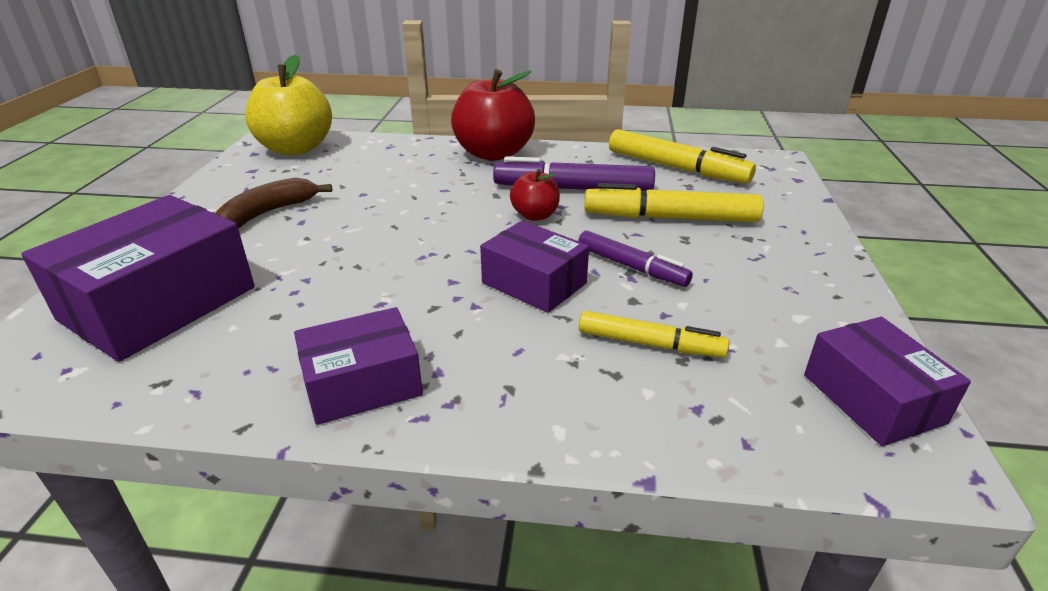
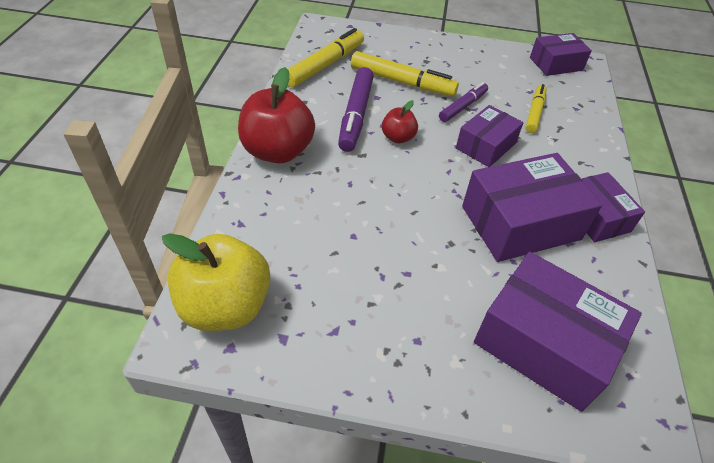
camera: 90 degrees left, 15 degrees up
brown banana [216,178,332,228] -> none
yellow marker [584,183,764,222] -> yellow marker turned 75 degrees counterclockwise [351,51,459,97]
none -> purple box [462,153,602,262]

